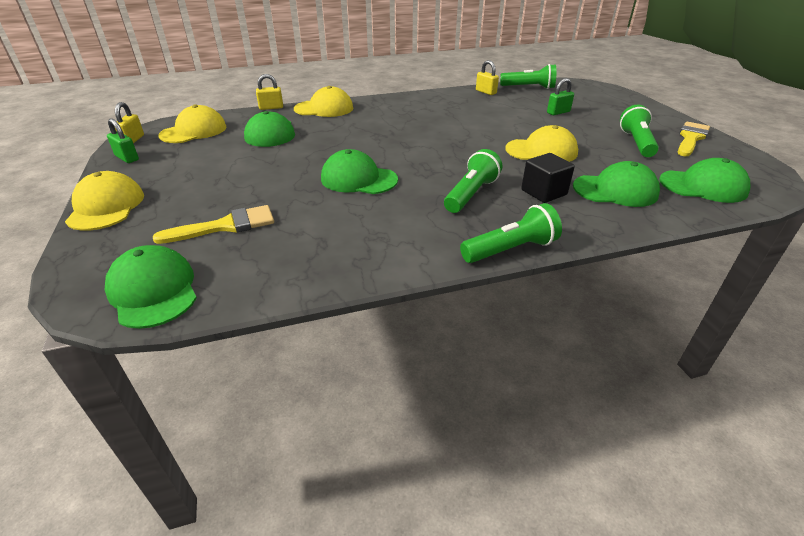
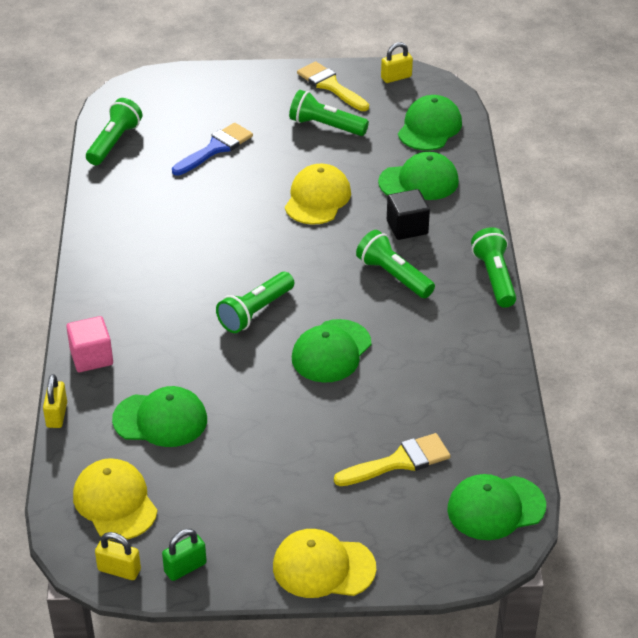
camera: 75 degrees left, 5 degrees up
yellow brush [153,205,274,244] -> yellow brush turned 75 degrees clockwise [334,433,450,486]
yellow cap [294,86,353,117] -> pink cube [66,316,113,372]
yellow padlock [476,60,499,95] -> yellow padlock moved to [381,42,413,83]
green padlock [547,78,574,115] -> blue brush [172,123,253,176]
green cap [573,161,660,207] -> green cap turned 60 degrees clockwise [378,152,459,200]
none -> green flashlight [216,272,294,333]

